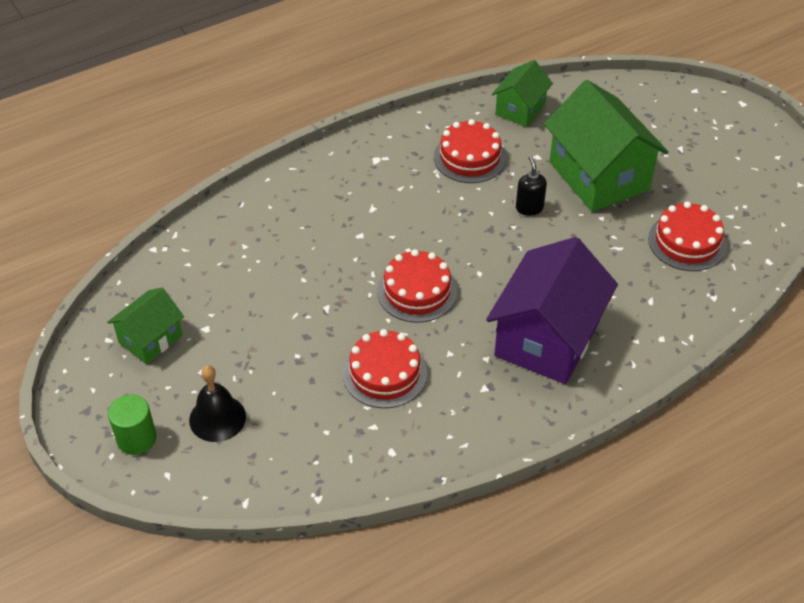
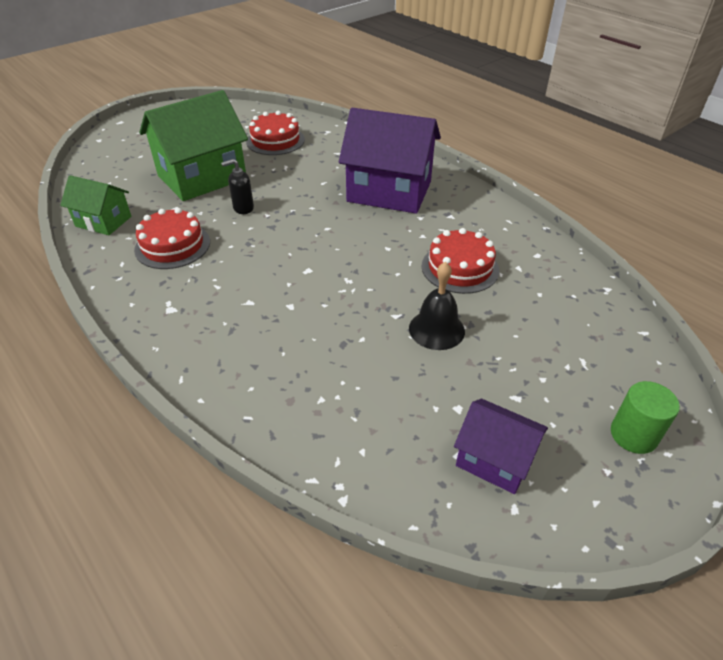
camera: 100 degrees left, 5 degrees down
green house [107,288,184,364] -> purple house [454,399,548,494]
black bell [189,365,246,442] -> black bell moved to [409,262,465,350]
red cake [377,249,457,323] -> none

